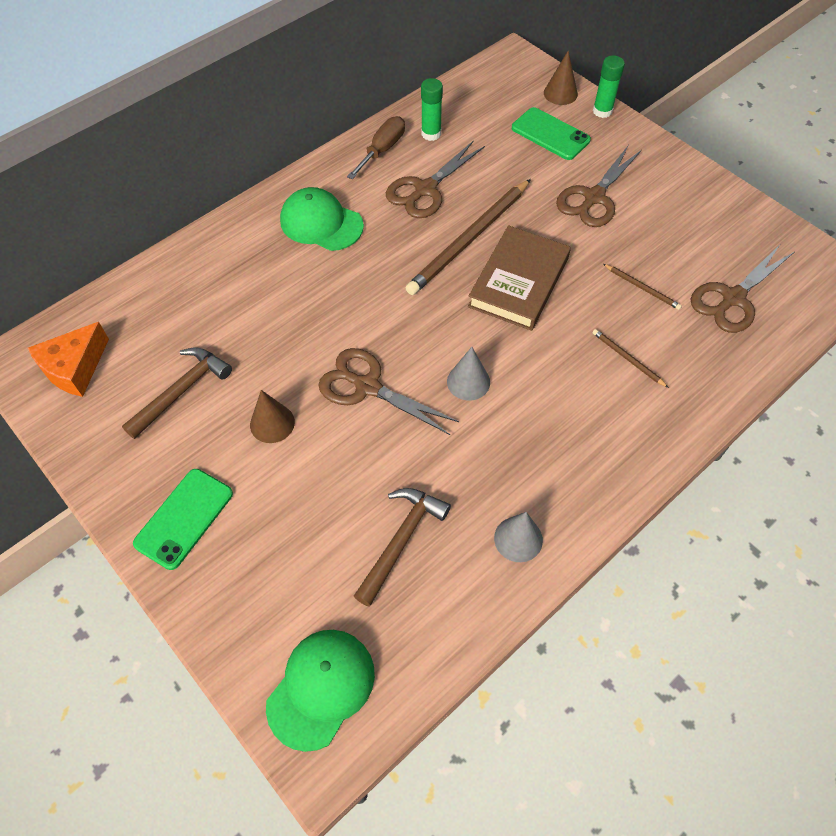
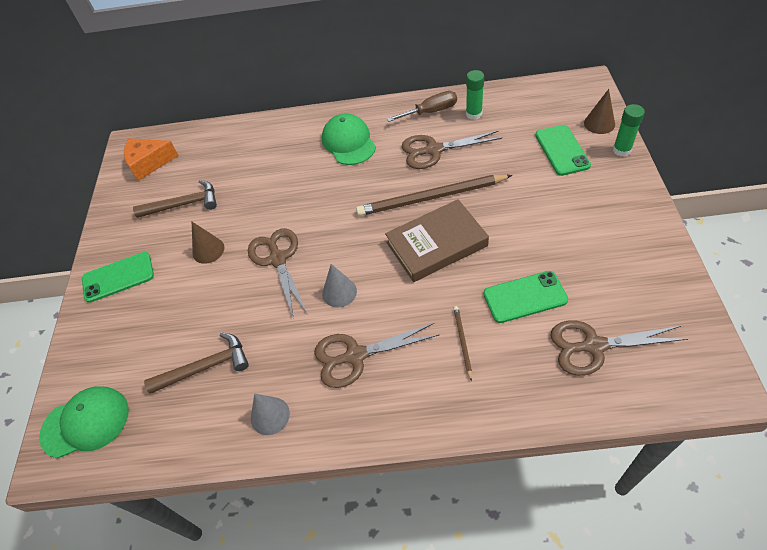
camera: 45 degrees right, 5 degrees down
brown scissors [556,146,642,227] -> brown scissors moved to [314,323,440,388]
brown pencil [603,264,682,310] -> green phone [483,271,568,323]

